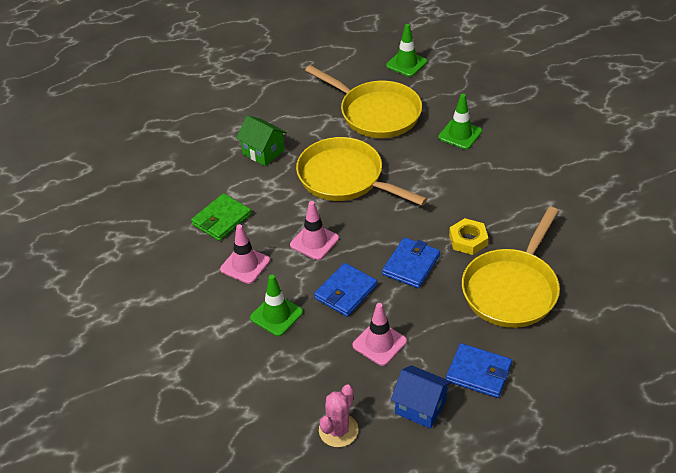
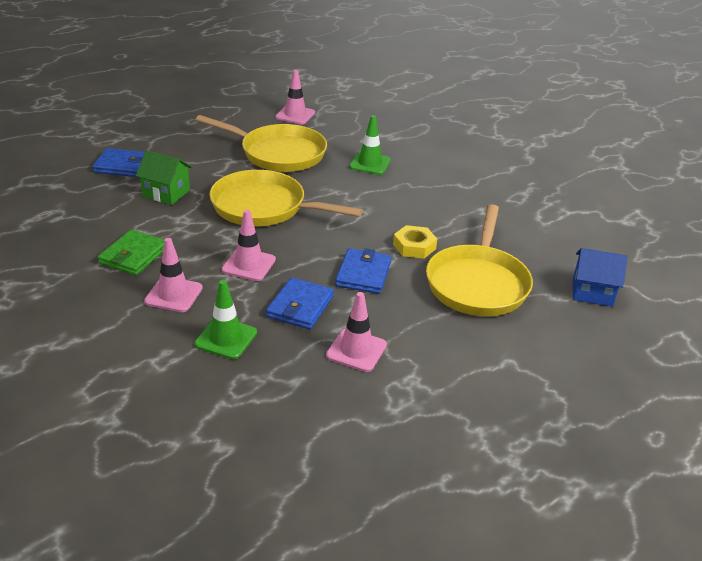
camera: 20 degrees left, 10 degrees down
pink cactus [319,384,358,447] -> none
green traffic cone [386,24,427,77] -> pink traffic cone [275,70,315,124]
blue house [391,365,452,429] -> blue house moved to [573,248,628,307]
blue wallet [446,343,512,398] -> blue wallet moved to [92,148,145,177]

